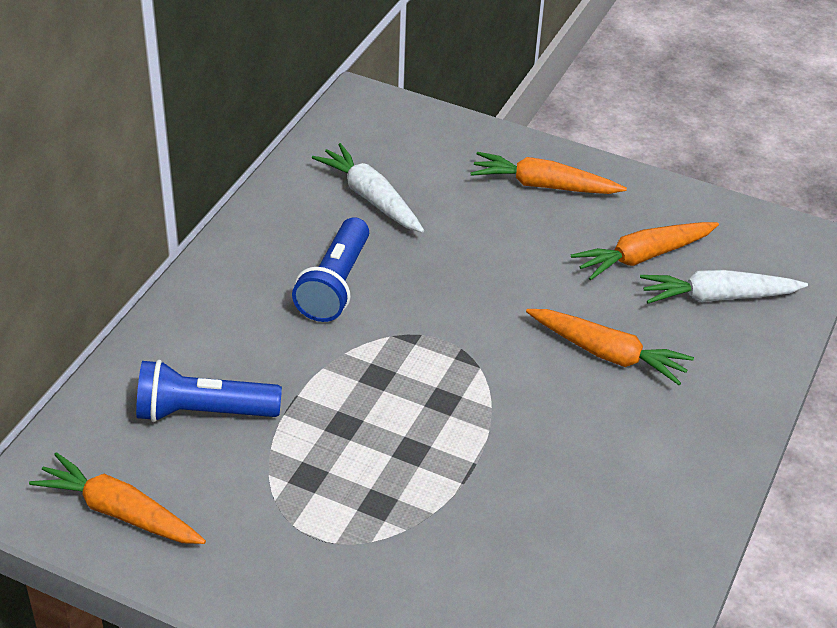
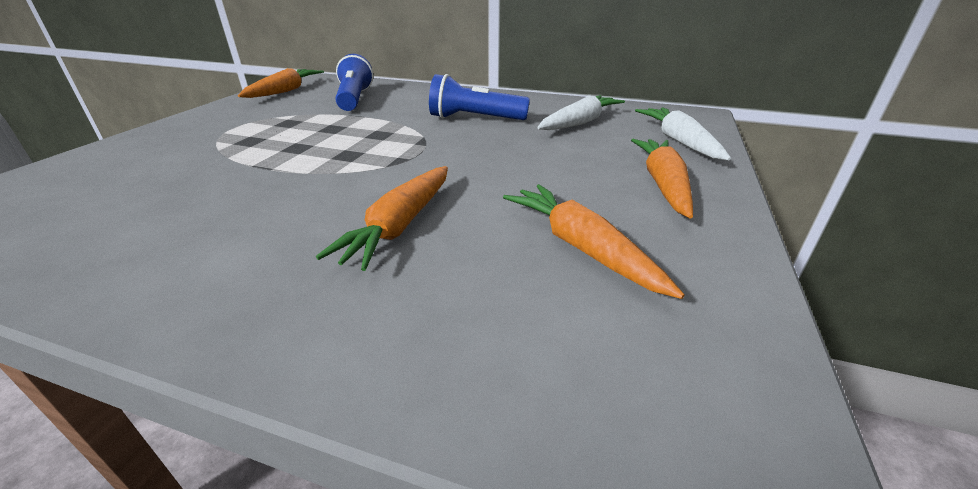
camera: 85 degrees right, 10 degrees down
white carrot [640,270,808,304] -> white carrot moved to [635,107,731,160]

